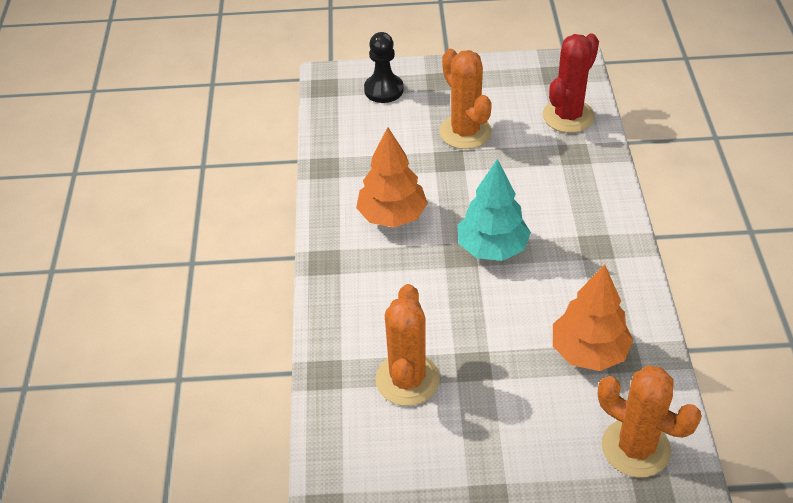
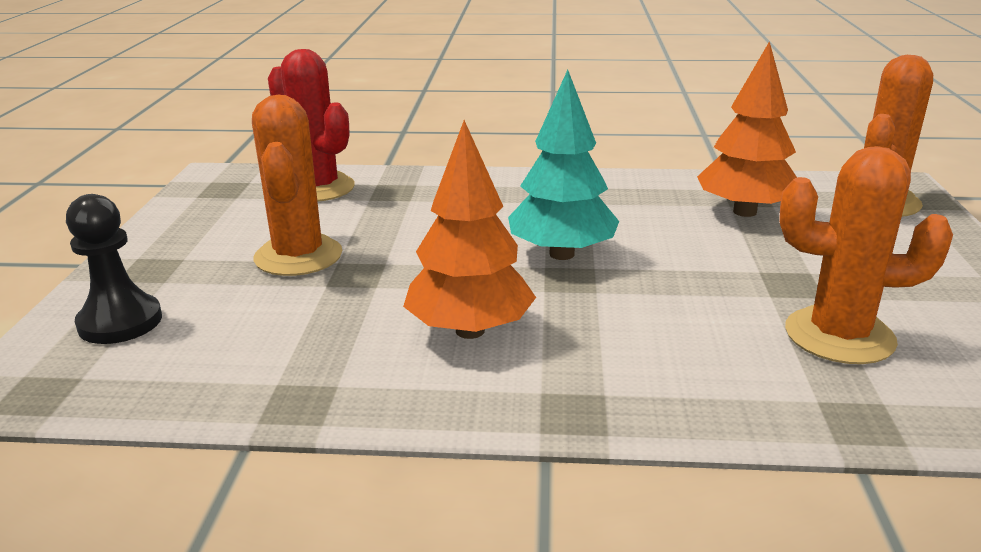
camera: 85 degrees left, 20 degrees down
orange cactus [439,49,492,149] -> orange cactus turned 75 degrees counterclockwise [252,95,342,276]

